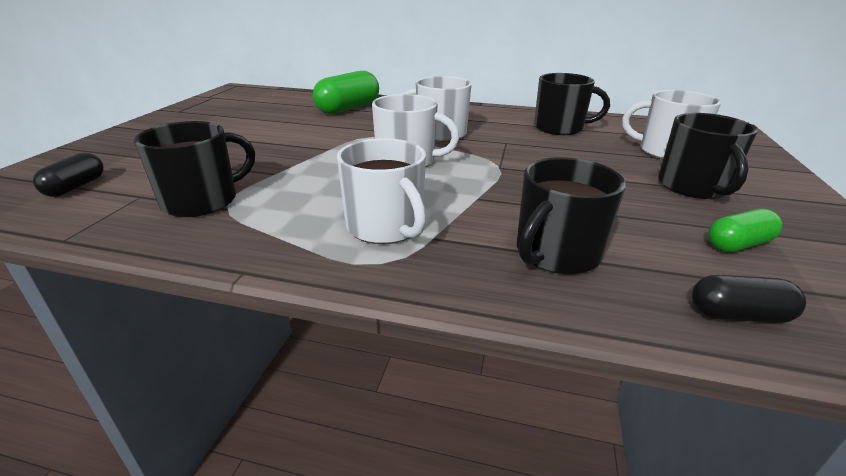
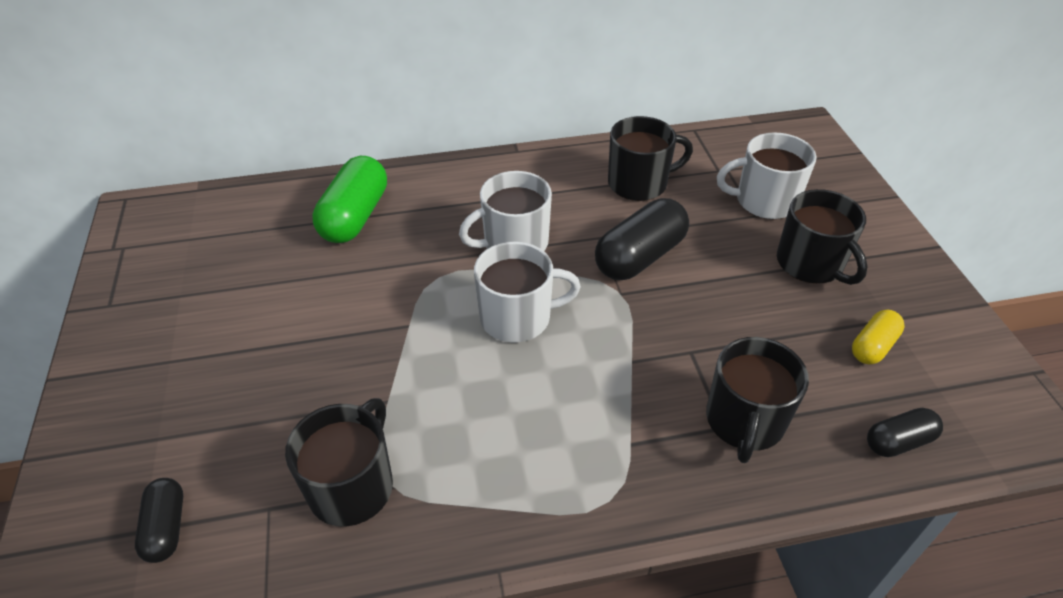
camera: 25 degrees left, 15 degrees up
white mug [337,138,426,244] -> none
green capsule [708,209,783,252] -> yellow capsule [852,310,905,364]
none -> black capsule [595,198,689,280]

